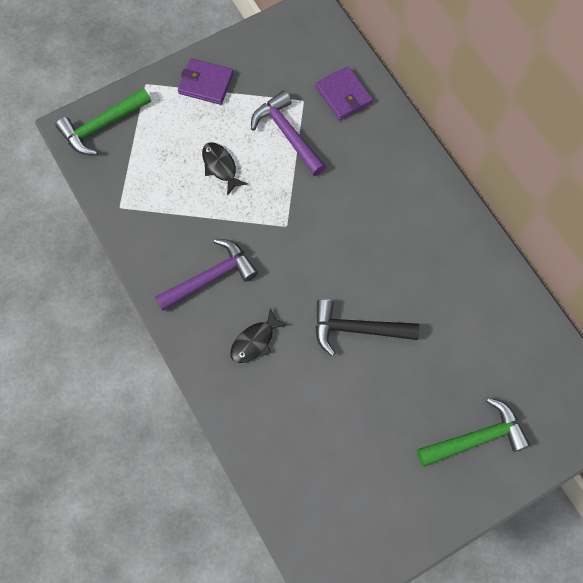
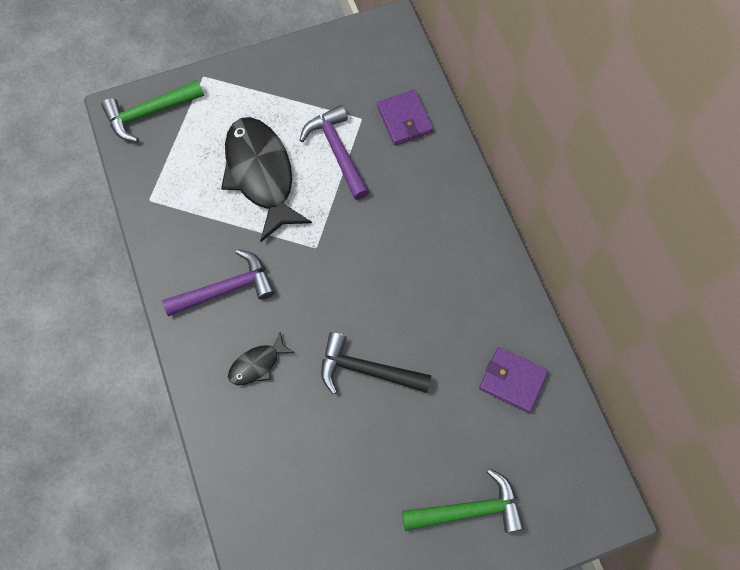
camera: 10 degrees right, 0 degrees up
purple wallet [178,58,234,105] -> purple wallet moved to [479,347,548,413]
black fish [202,142,248,196] -> black fish [221,117,312,242], size x2.12

